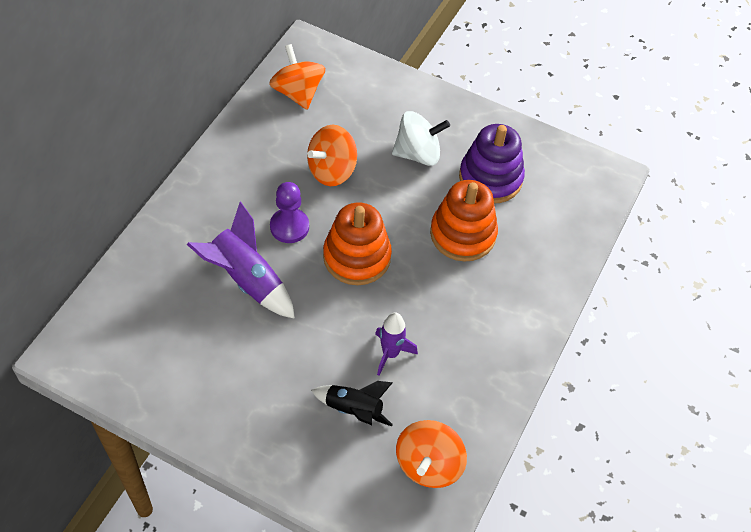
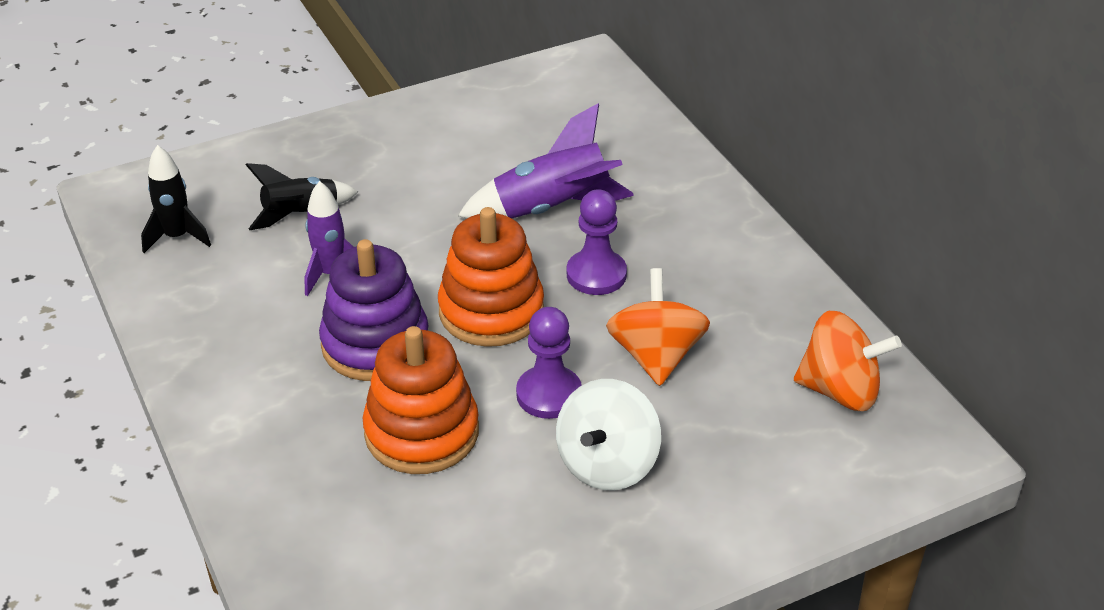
camera: 130 degrees right, 15 degrees down
orange spinning top [396,420,467,488] -> black rocket [141,145,211,253]
purple stacking toy [459,124,525,203] -> purple stacking toy moved to [319,239,428,381]
none -> purple pawn [516,307,582,419]

